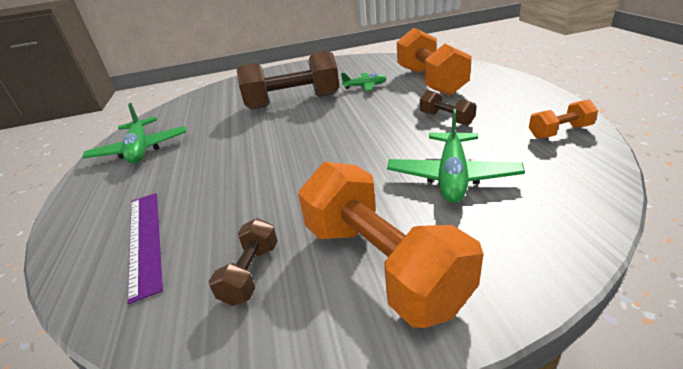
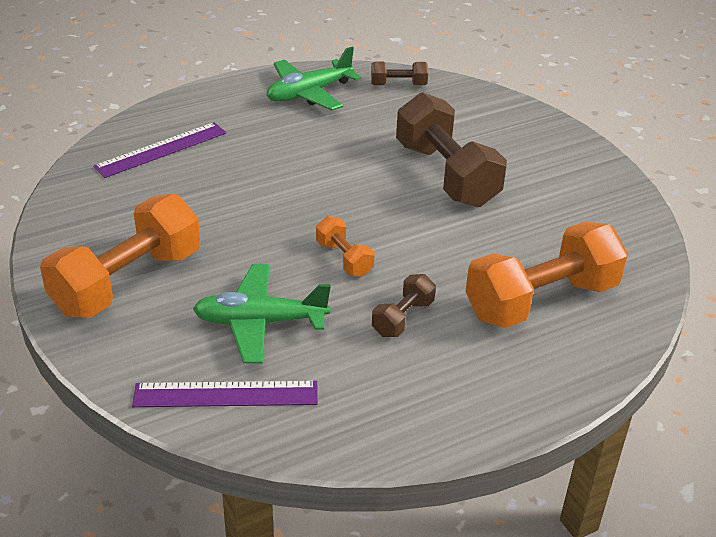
camera: 70 degrees right, 5 degrees up
brown dumbbell [209,218,278,306] -> brown dumbbell moved to [371,61,428,85]
green plane [341,73,387,91] -> none
orange dumbbell [529,99,598,139] -> orange dumbbell moved to [316,216,375,277]
none -> purple ruler [132,381,318,407]

